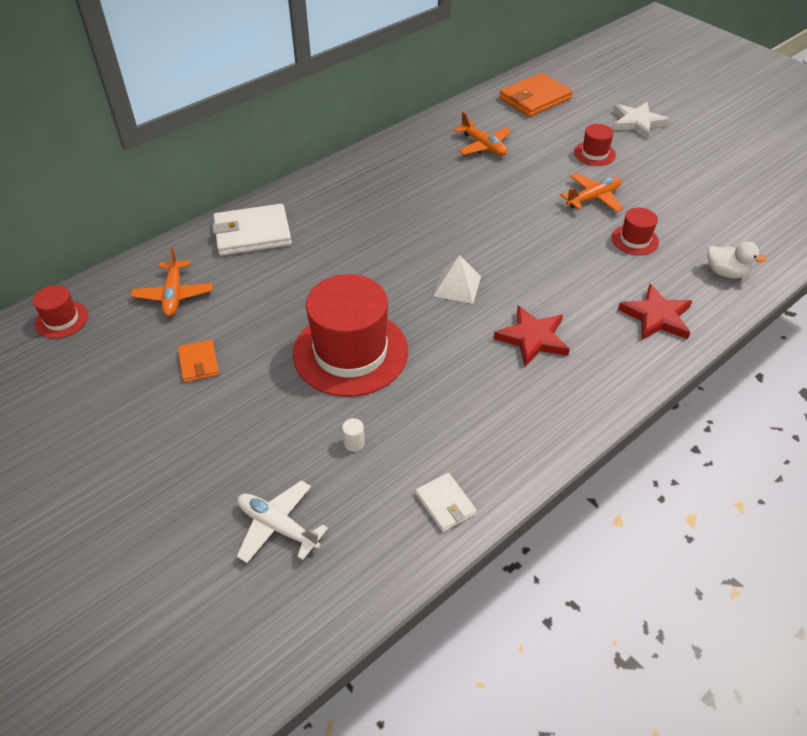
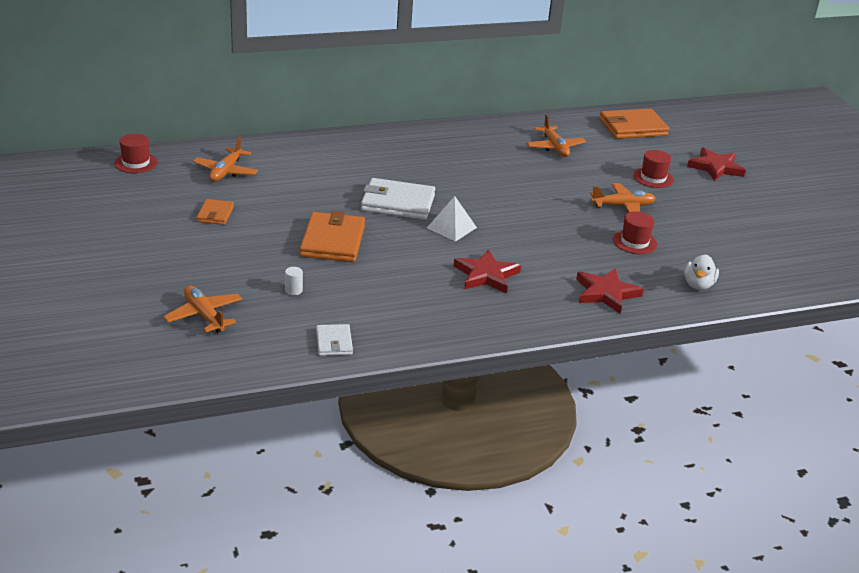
camera: 20 degrees right, 15 degrees down
white wallet [212,204,292,256] -> white wallet moved to [361,178,435,220]
white plane [237,480,328,563] -> orange plane [163,285,242,333]
red hat [293,274,408,397] -> orange wallet [300,211,365,262]
white star [613,102,669,139] -> red star [687,147,746,181]
white duck [707,241,766,278] -> white duck turned 60 degrees clockwise [684,254,719,290]

